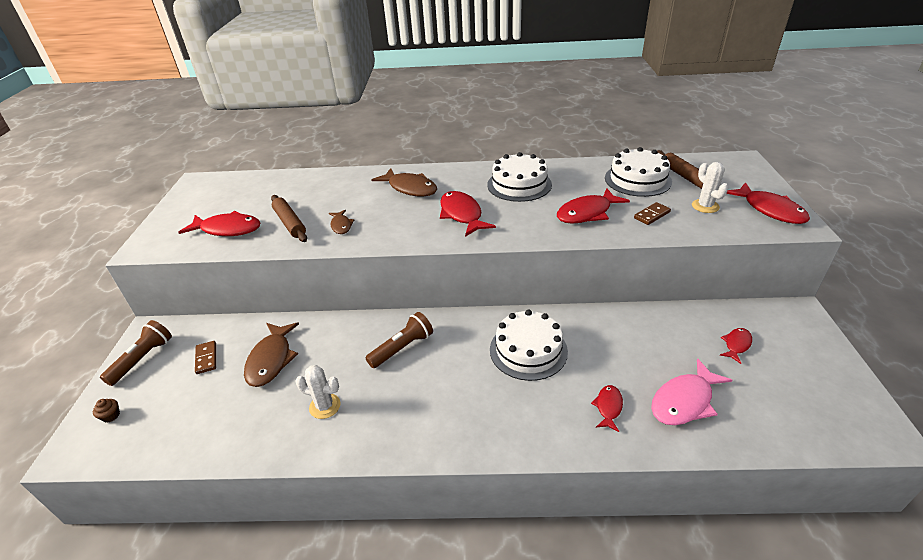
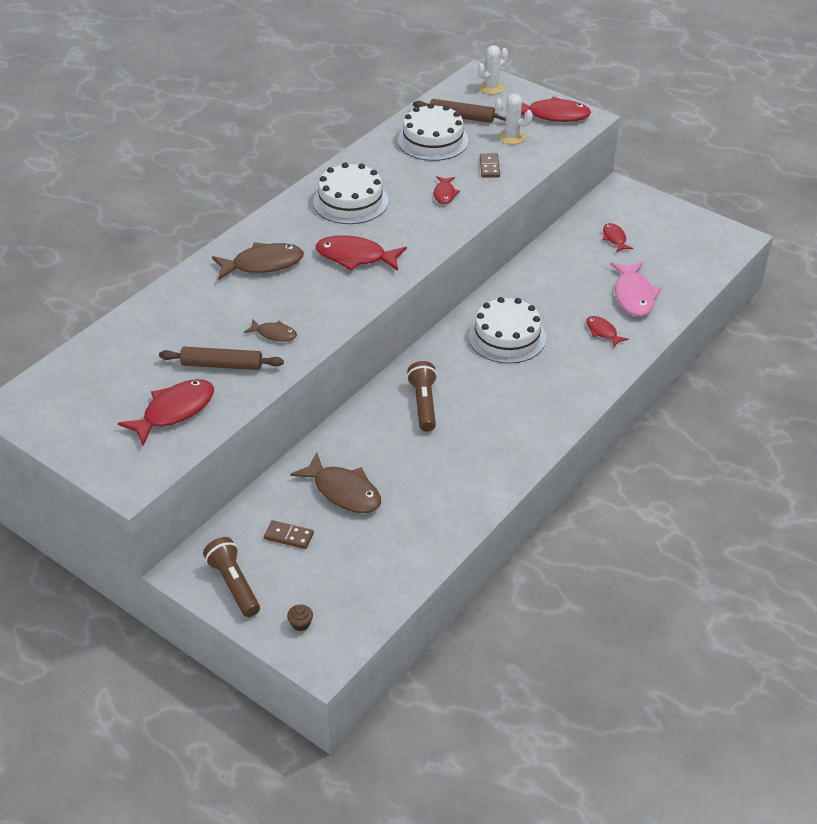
camera: 55 degrees left, 5 degrees up
white cactus [296,365,340,419] -> white cactus moved to [478,45,508,94]
red fish [557,188,630,224] -> red fish [434,176,460,204], size x0.55

